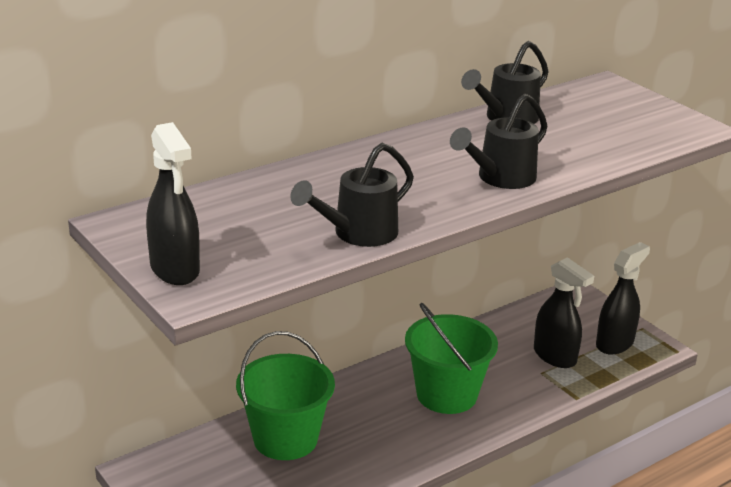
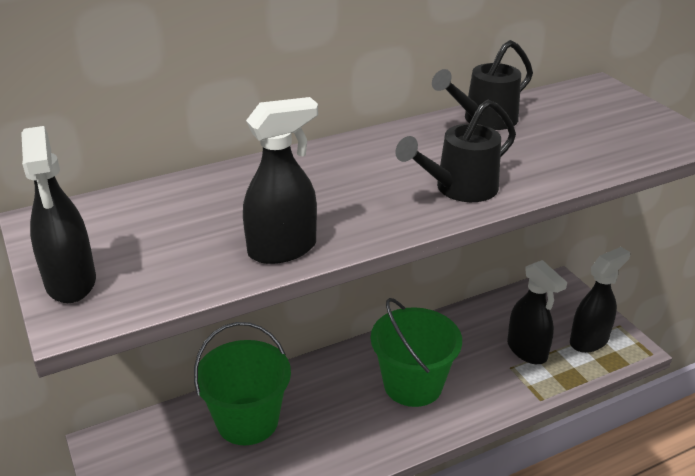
camera: 10 degrees right, 5 degrees up
black watering can [290,143,414,247] -> black spray bottle [243,97,318,264]

